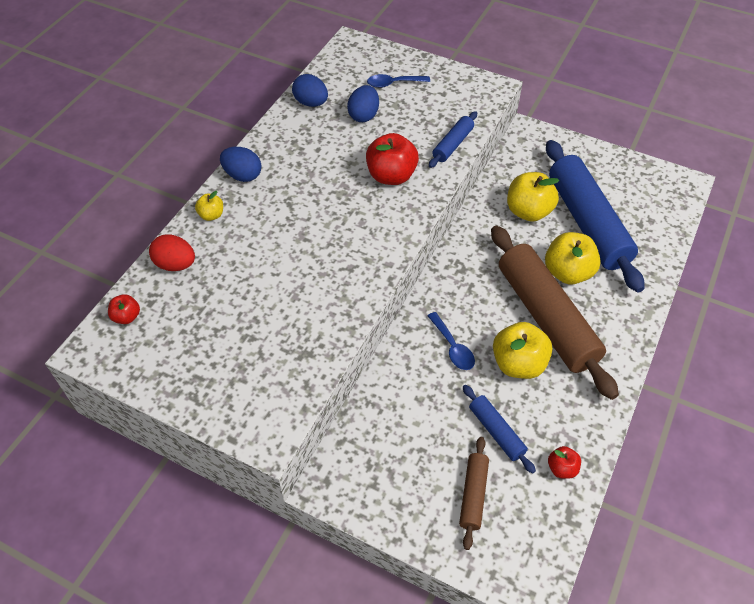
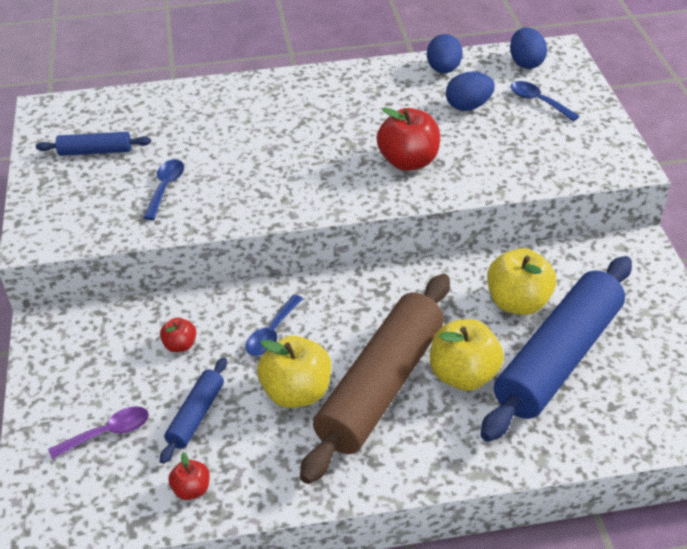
camera: 55 degrees right, 10 degrees down
red apple [108,294,140,324] -> red apple moved to [160,317,196,352]
red egg [149,234,195,271] -> none
yellow apple [195,191,223,221] -> none
blue egg [220,147,261,182] -> blue egg moved to [510,27,547,69]
blue rolling pin [429,111,477,168] -> blue rolling pin moved to [36,132,151,156]
brown rolling pin [459,437,489,550] -> purple spoon [48,406,149,459]
none -> blue spoon [143,159,184,220]

